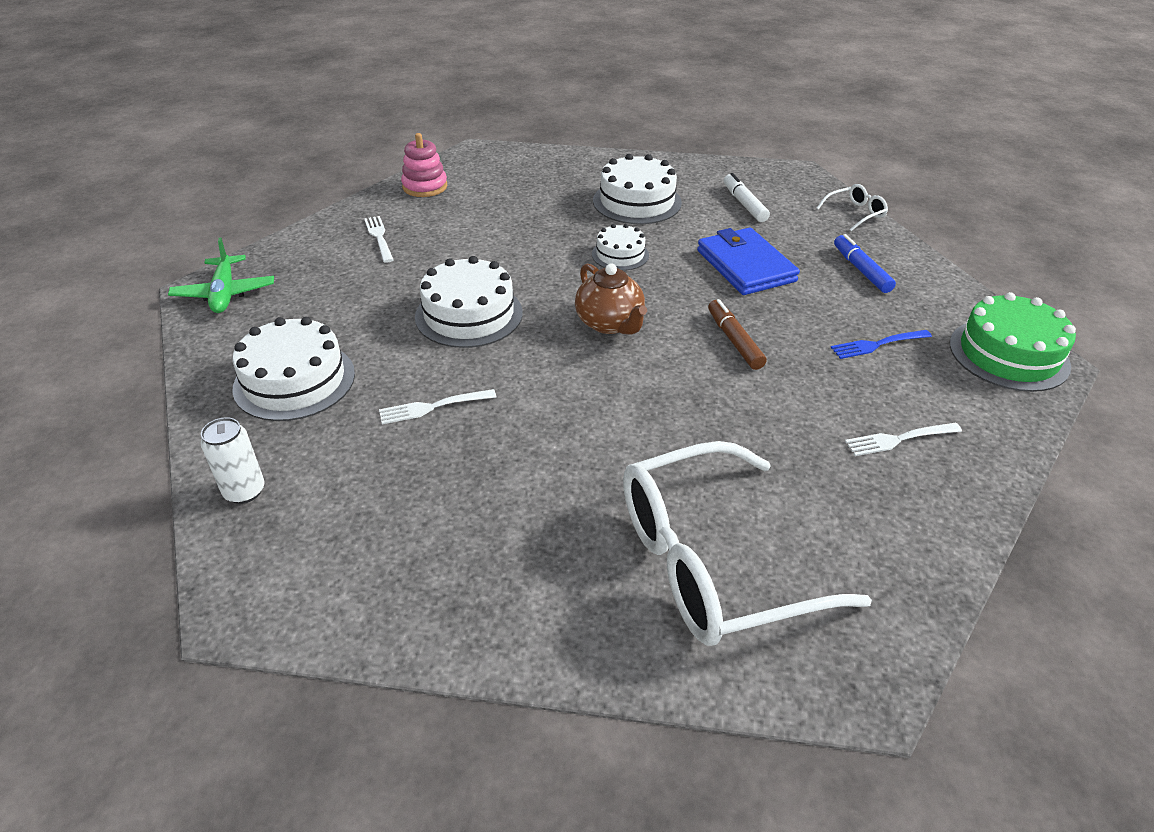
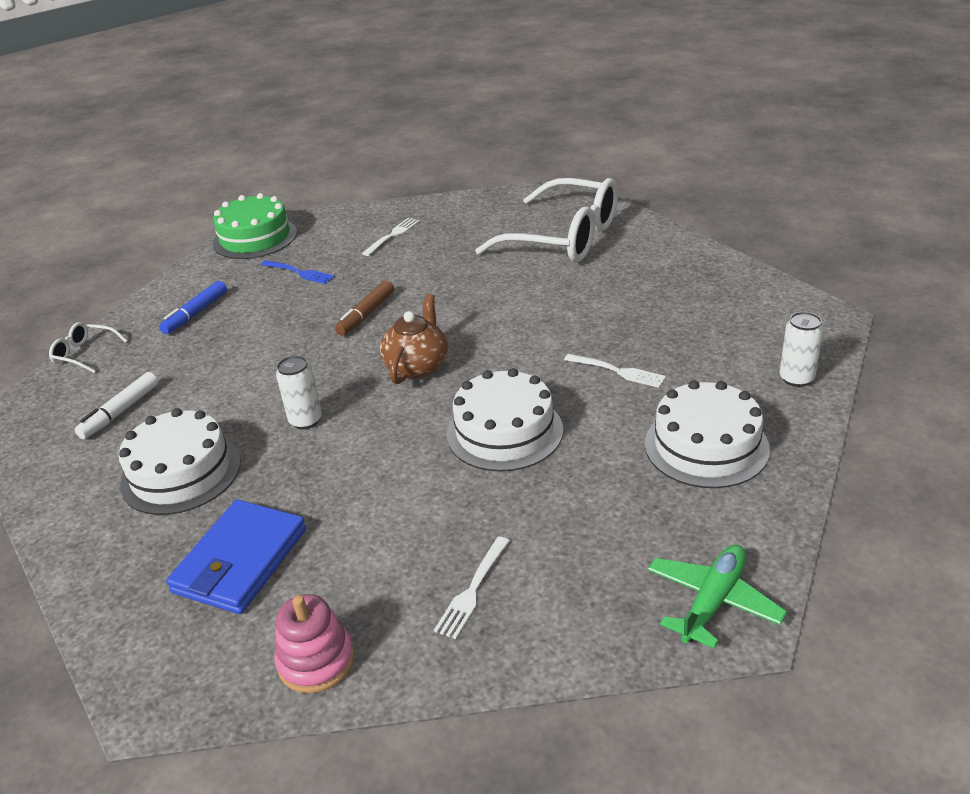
camera: 130 degrees left, 5 degrees down
white cake [592,224,649,271] -> white can [276,356,322,429]
blue wallet [697,228,800,295] -> blue wallet moved to [166,500,306,614]
white fork [845,423,962,456] -> white fork turned 90 degrees counterclockwise [362,218,420,256]

